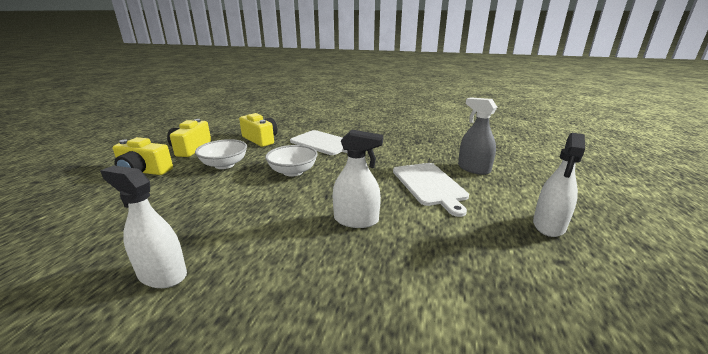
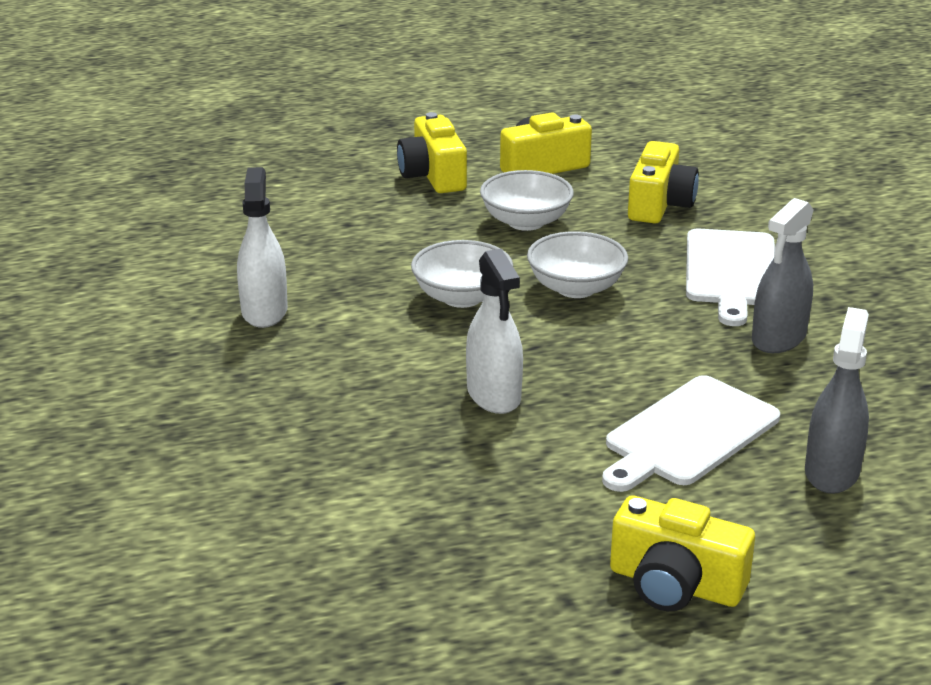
camera: 60 degrees right, 5 degrees up
white spray bottle [533,133,585,237] -> yellow camera [610,495,755,611]
none -> white bowl [411,240,513,308]
none -> grey spray bottle [752,198,814,353]

